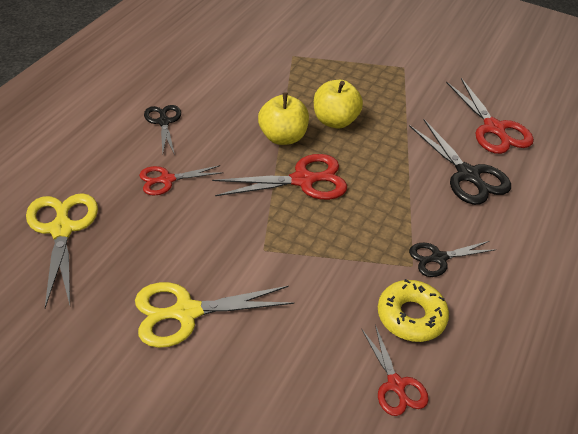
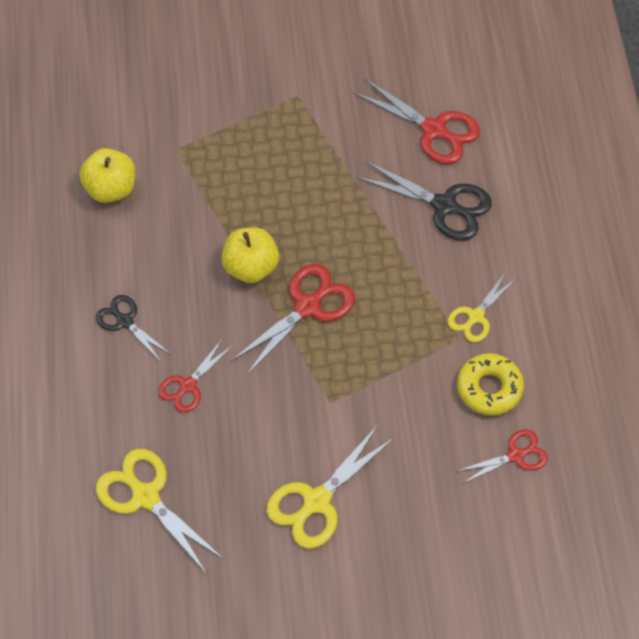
camera: 30 degrees left, 15 degrees up
yellow apple [314,80,363,128] -> yellow apple moved to [79,148,135,203]
red scissors [362,325,429,416] -> red scissors turned 60 degrees counterclockwise [458,430,548,484]
black scissors [409,241,495,277] -> yellow scissors [447,273,515,342]

